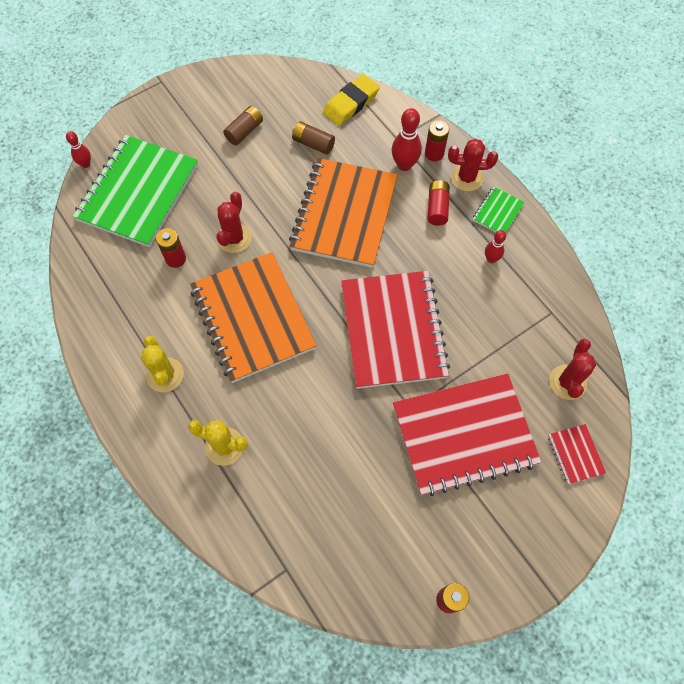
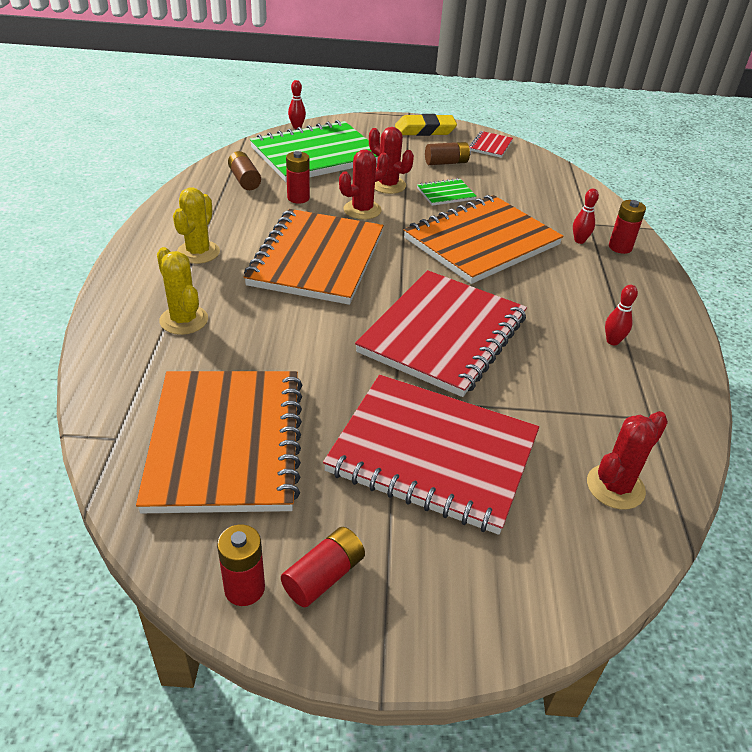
camera: 35 degrees right, 25 degrees down
brown battery [292,121,335,155] -> brown battery moved to [228,151,261,190]
yellow eraser [323,74,380,126] -> yellow eraser moved to [395,114,457,136]
red bowling pin [392,108,422,171] -> red bowling pin [573,189,599,244], size x0.61
red battery [427,180,450,226] -> red battery moved to [281,527,365,607]
red cactus [448,138,498,191] -> red cactus moved to [369,127,414,194]
green notebook [473,187,525,233] -> green notebook moved to [417,178,477,206]
red notebook [548,424,606,484] -> red notebook moved to [469,131,513,158]
none -> orange notebook [136,371,302,513]

